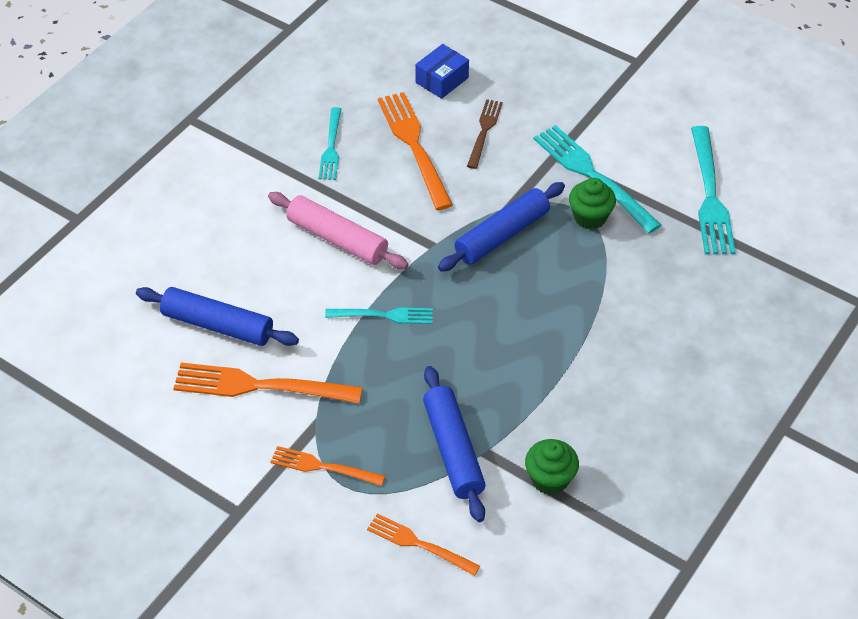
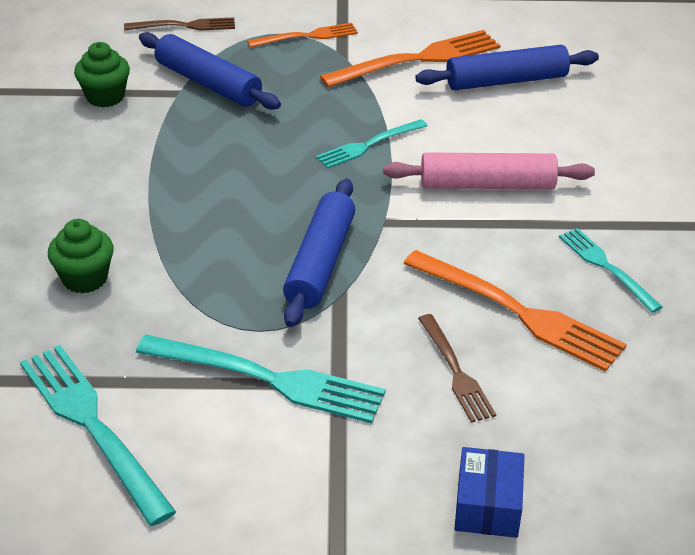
camera: 145 degrees right, 10 degrees down
orange fork [367,513,480,576] -> brown fork [124,17,235,31]
blue box [415,44,469,99] -> blue box moved to [454,447,525,538]
green cupcake [569,178,616,230] -> green cupcake moved to [48,219,114,293]

